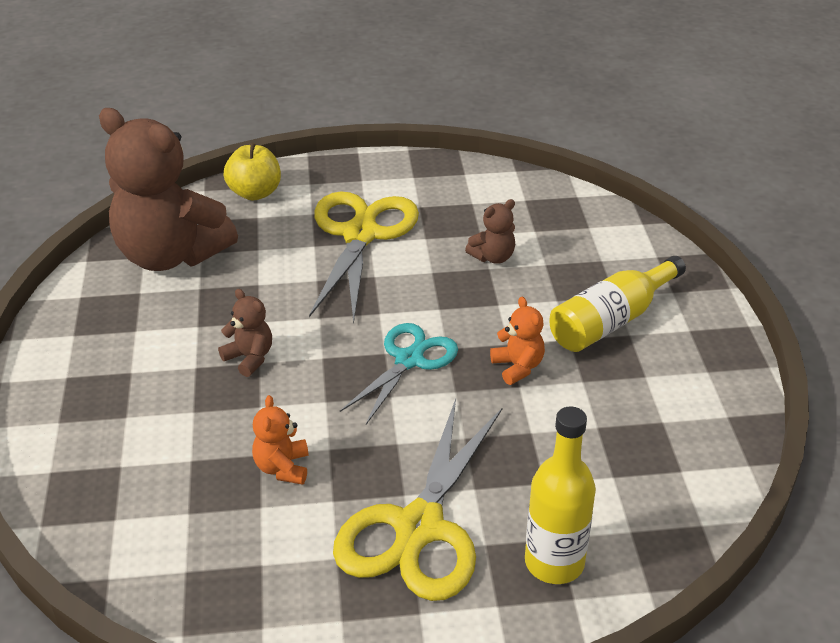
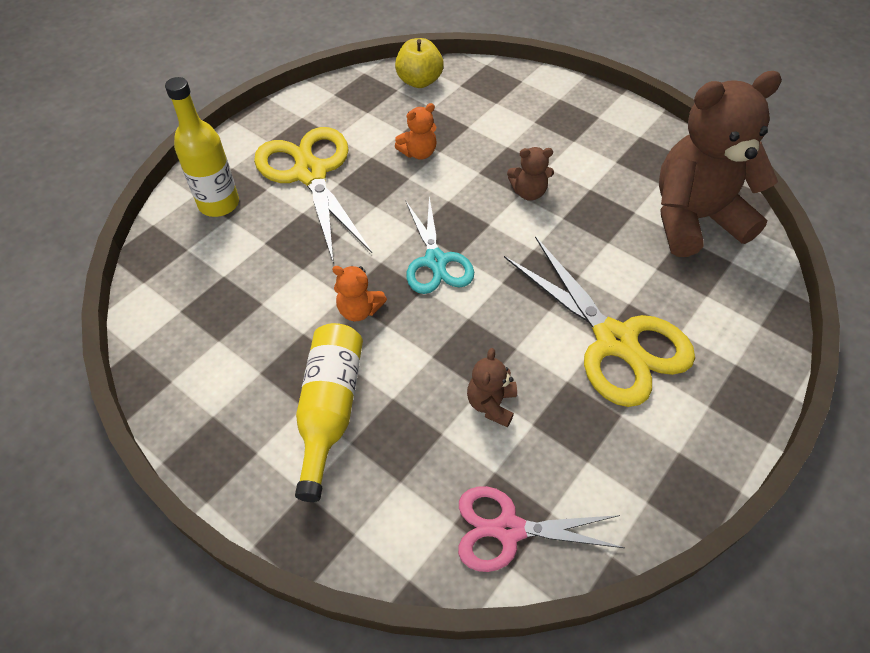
camera: 135 degrees right, 15 degrees up
yellow apple [224,142,281,201] -> yellow apple moved to [395,38,444,88]
orange teddy bear [252,395,309,485] -> orange teddy bear turned 105 degrees clockwise [395,103,436,160]
none -> pink scissors [458,486,624,572]

